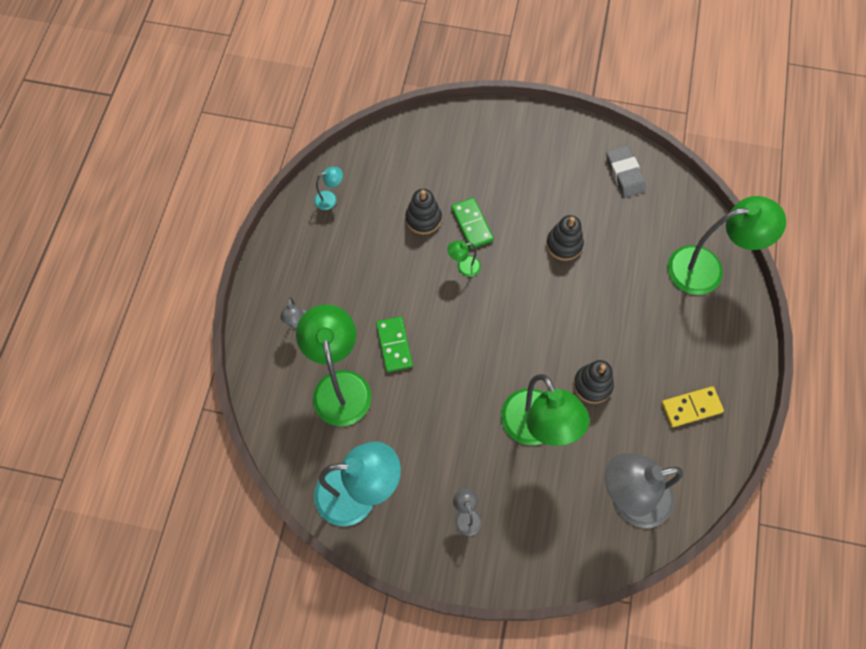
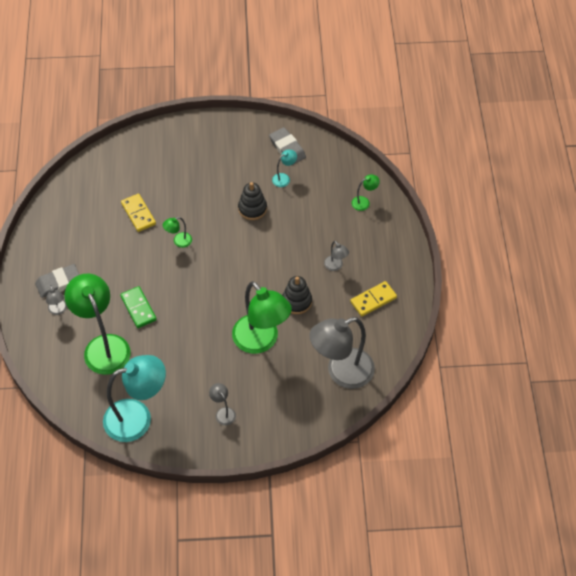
camera: 15 degrees left, 10 degrees down
turquoise lamp [314,167,343,210] -> turquoise lamp moved to [272,150,297,187]
black stacking toy [405,189,442,235] -> yellow domino [121,194,156,232]
green domino [451,198,494,249] -> none
green lamp [667,196,786,295] -> green lamp [352,174,380,211], size x0.42
none -> grey eraser [35,264,79,298]
none -> grey lamp [324,241,349,271]

